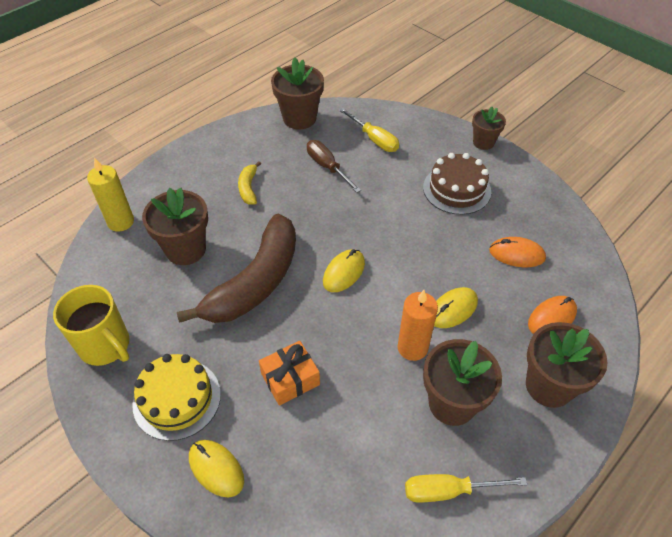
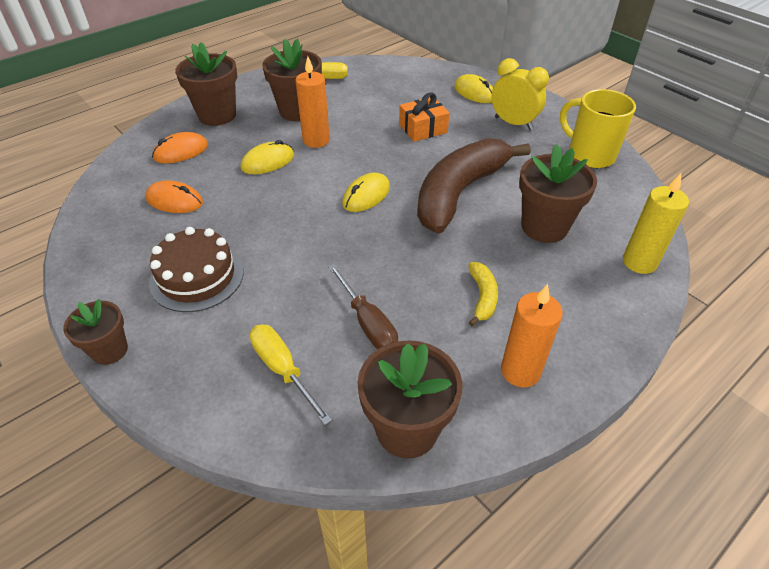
camera: 175 degrees left, 5 degrees down
yellow cake [132,354,221,441] -> yellow clock [492,58,549,130]
none -> orange candle [501,284,563,387]

